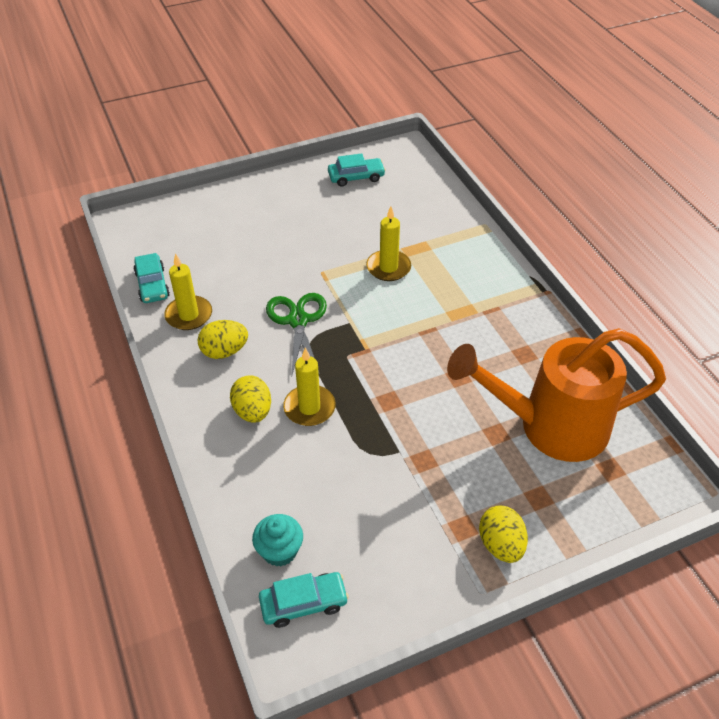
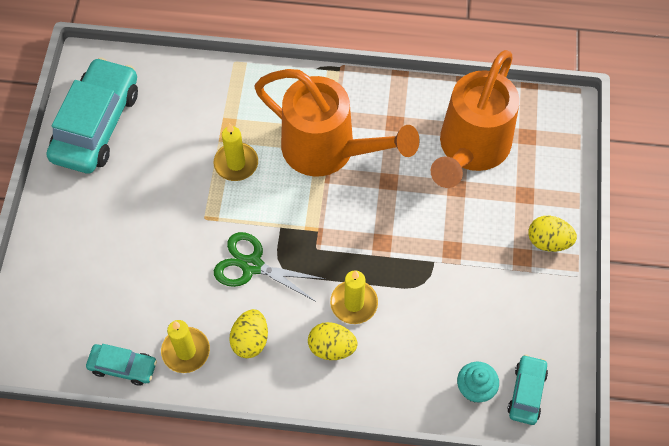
camera: 60 degrees left, 15 degrees up
turquoise car [328,153,386,187] -> turquoise car [47,57,138,173], size x2.03
none -> orange watering can [254,69,420,177]

